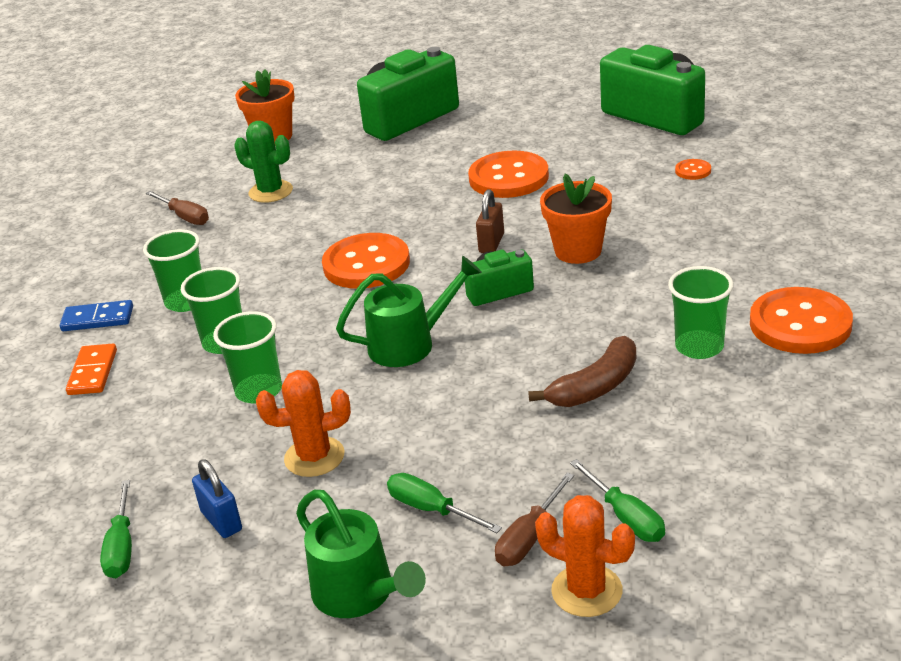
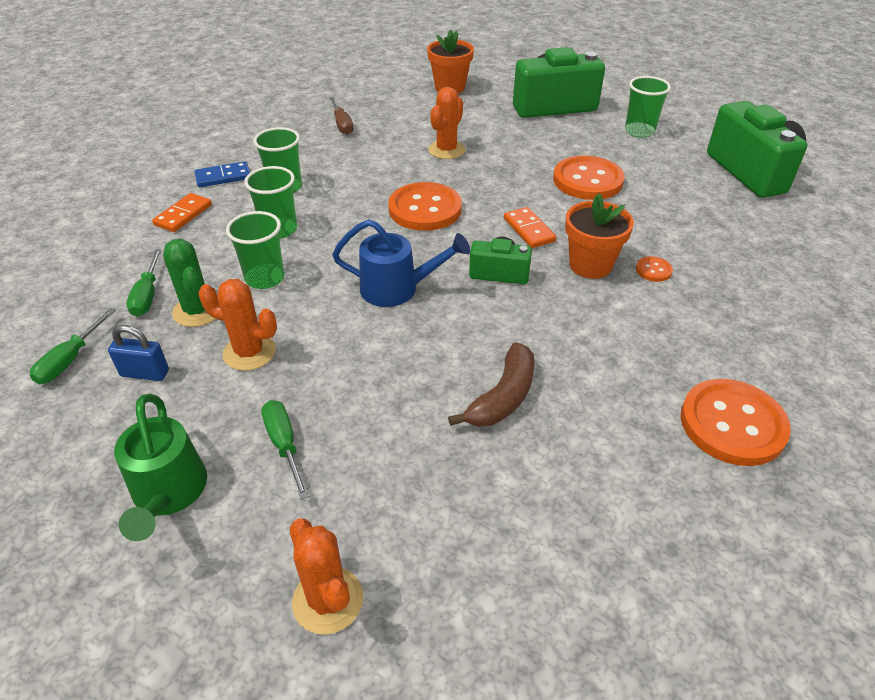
camera: 25 degrees right, 10 degrees up
blue domino [60,300,133,331] -> blue domino turned 45 degrees counterclockwise [195,161,250,187]
blue padlock [192,459,242,538] -> blue padlock turned 75 degrees counterclockwise [108,325,169,381]
green cactus [234,121,293,203] -> green cactus moved to [163,239,216,327]
green watering can [336,256,482,367] -> blue watering can [332,219,470,307]
brown padlock [476,189,504,253] -> orange domino [504,207,556,248]
brown screwdriver [495,473,574,566] -> none
brown banana [528,336,636,407] -> brown banana turned 45 degrees counterclockwise [448,342,534,427]
green screwdriver [570,459,665,542] -> green screwdriver moved to [126,249,162,317]
green cup [668,266,734,359] -> green cup moved to [625,76,671,138]
orange button [675,159,711,180] -> orange button moved to [636,256,673,282]
none -> orange cactus [428,87,465,159]

